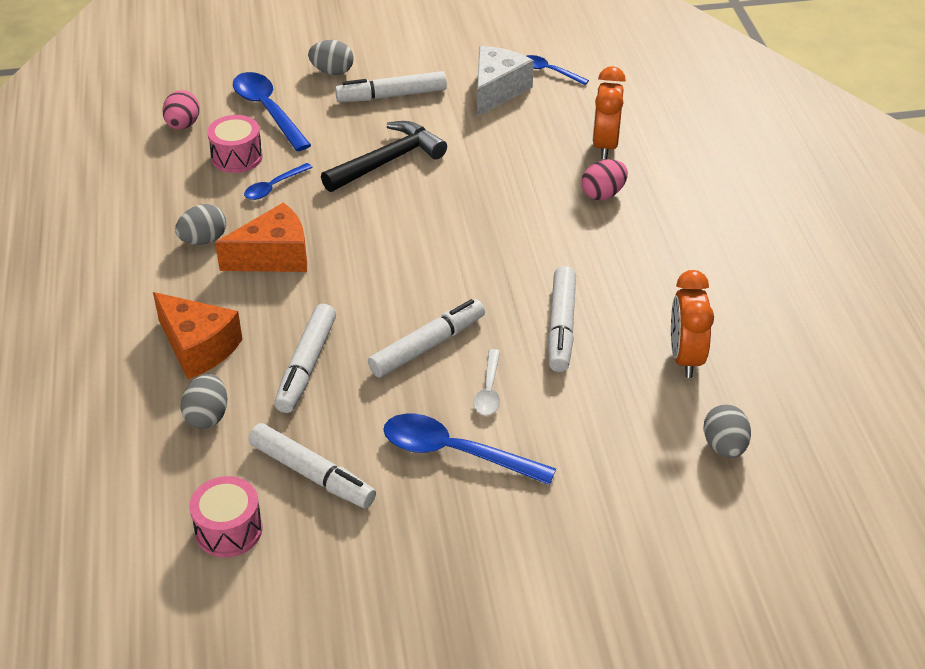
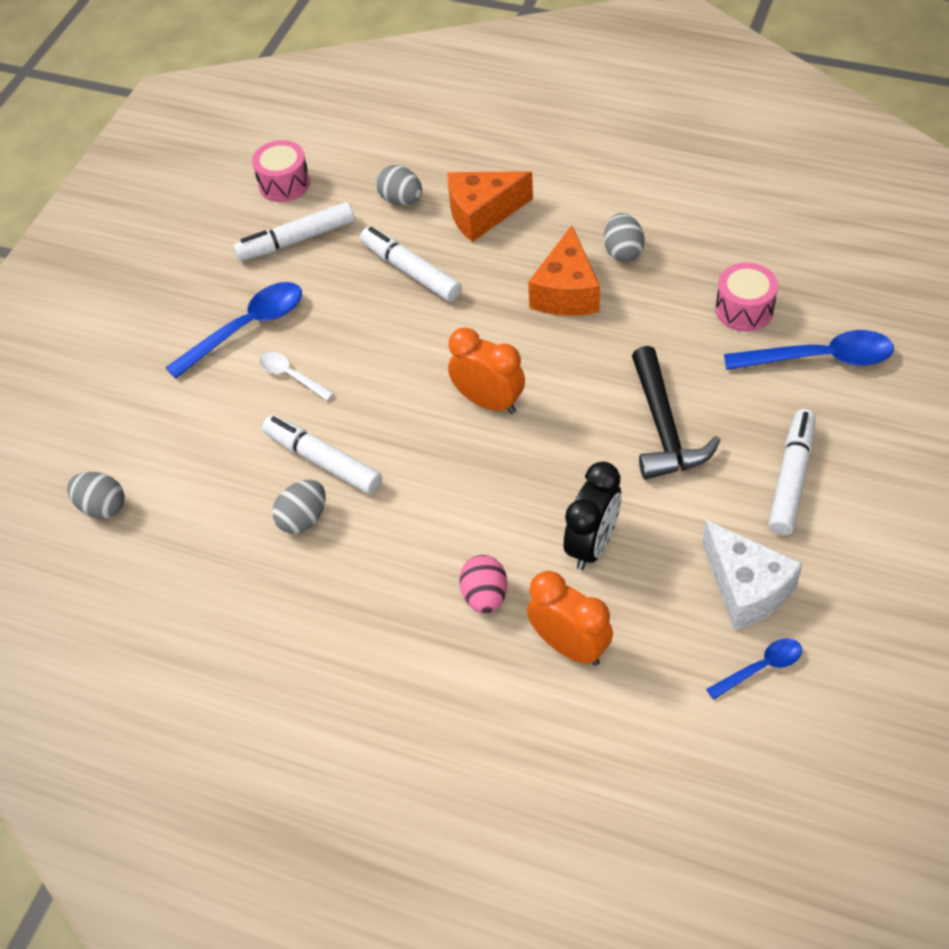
camera: 125 degrees right, 10 degrees up
pink egg [162,90,200,130] -> none
blue spoon [244,163,313,200] -> none
grey egg [308,40,354,75] -> grey egg moved to [272,480,326,534]
white marker [368,299,485,378] -> none
orange clock [671,270,714,378] -> orange clock moved to [448,327,525,414]
none -> black clock [564,461,622,570]

